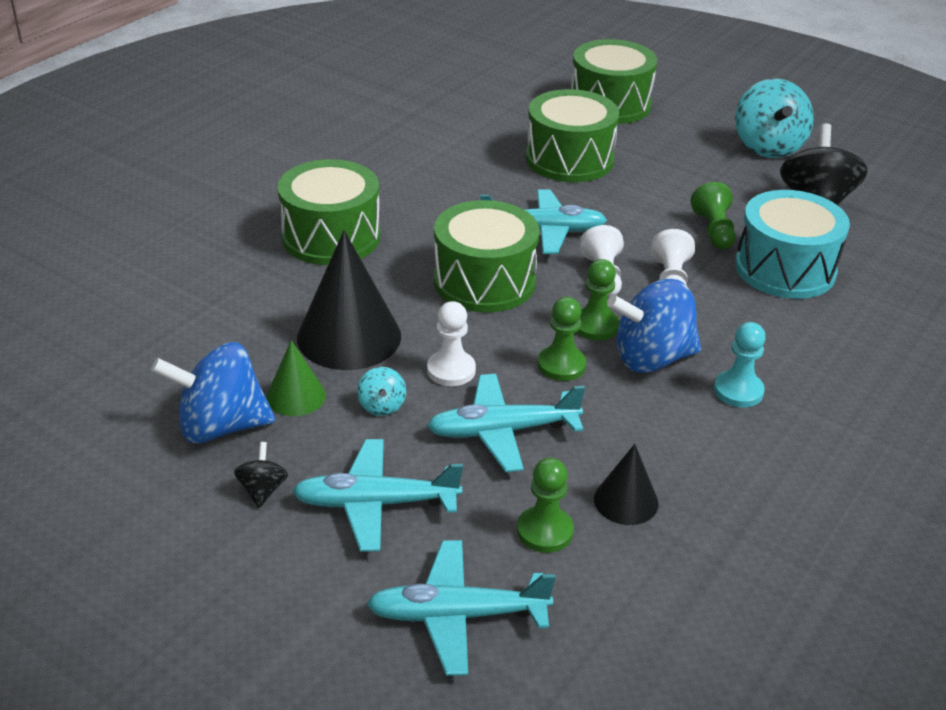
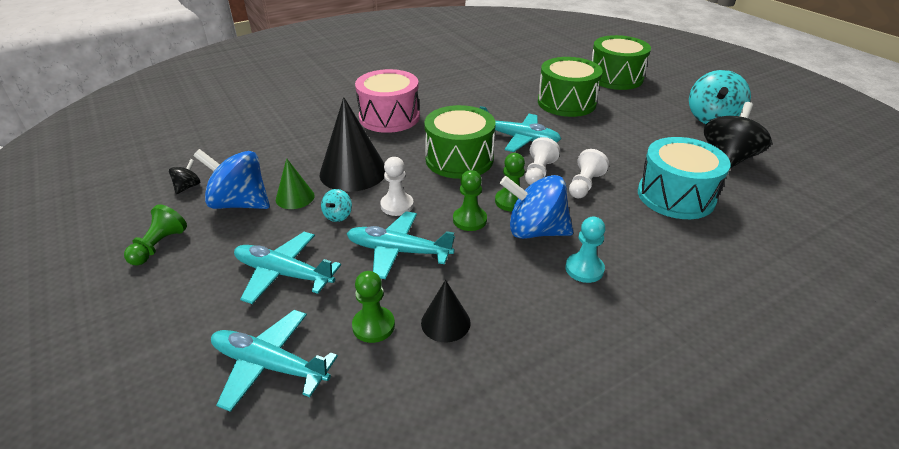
camera: 25 degrees right, 0 degrees up
black spinning top [234,442,288,508] -> black spinning top moved to [169,159,200,194]
green drum [278,159,380,265] -> pink drum [355,69,420,133]
green pawn [691,182,736,249] -> green pawn moved to [124,204,187,266]

